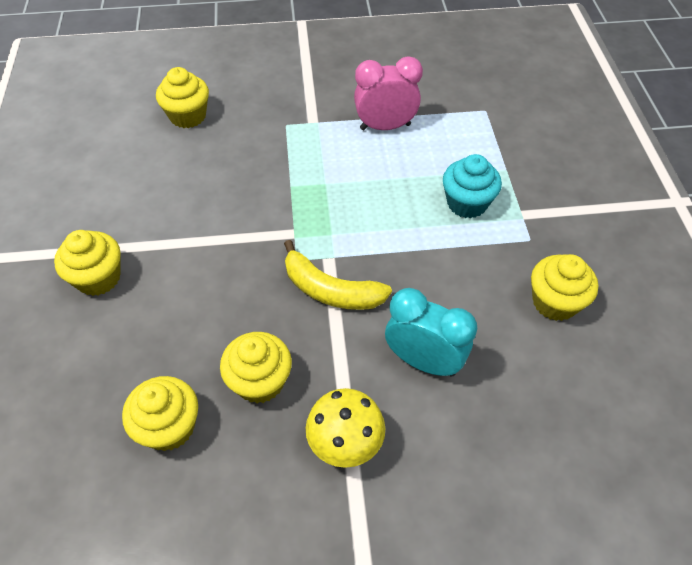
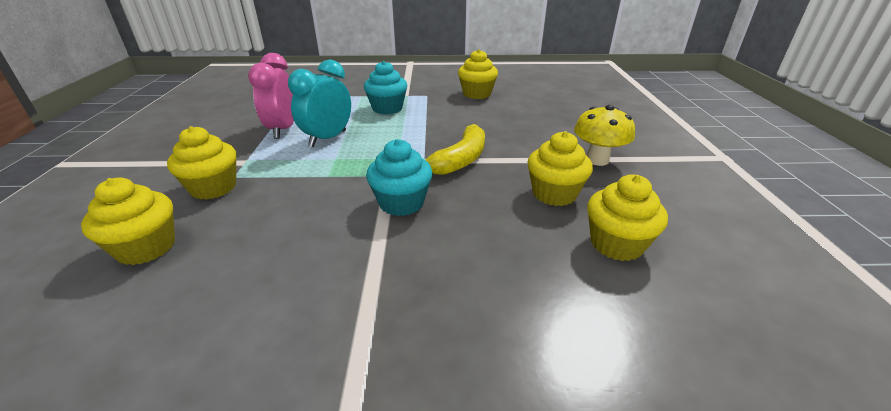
camera: 85 degrees left, 20 degrees down
yellow cupcake [54,230,121,296] -> yellow cupcake moved to [167,126,237,200]
turquoise clock [385,288,477,377] -> turquoise clock moved to [288,59,351,147]
none -> turquoise cupcake [366,139,432,216]

